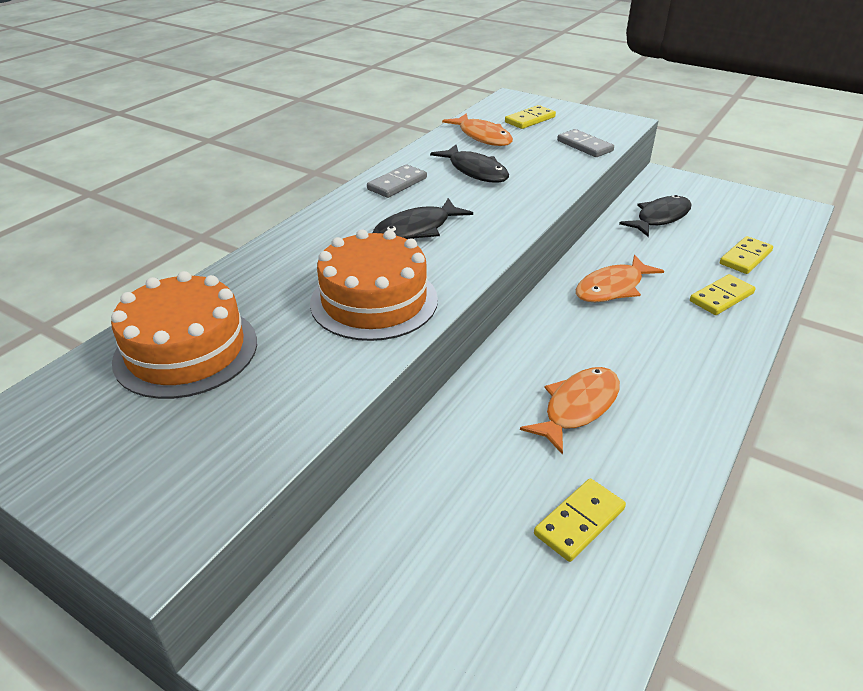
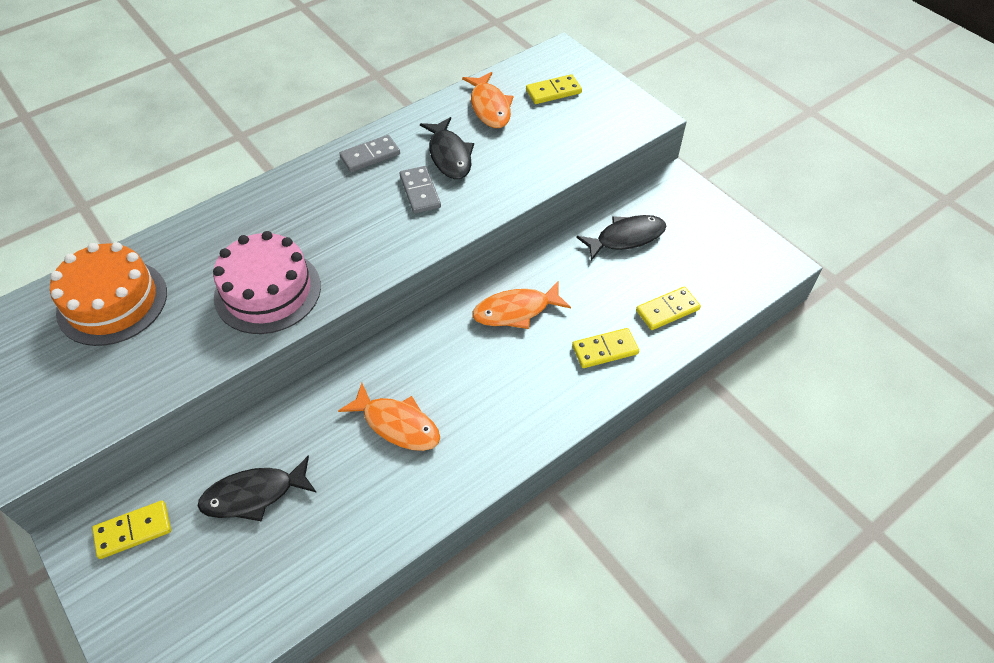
camera: 20 degrees right, 15 degrees up
orange cake [310,229,438,341] -> pink cake [213,231,321,334]
black fish [373,198,473,239] -> black fish moved to [198,455,317,521]
orange fish [520,367,620,455] -> orange fish turned 60 degrees clockwise [338,383,440,451]
yellow domino [534,479,626,562] -> yellow domino moved to [92,501,171,559]
grey domino [557,129,614,157] -> grey domino moved to [400,166,441,213]

